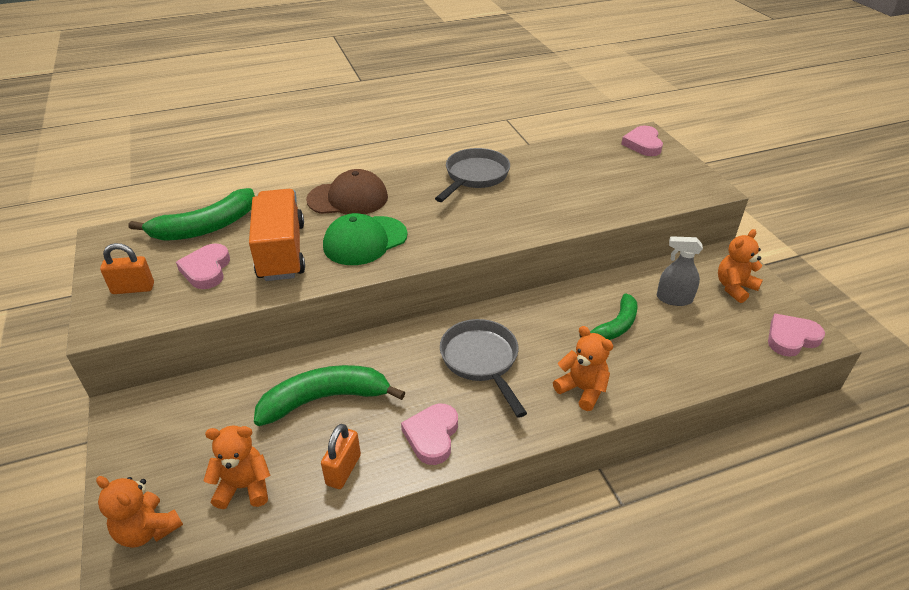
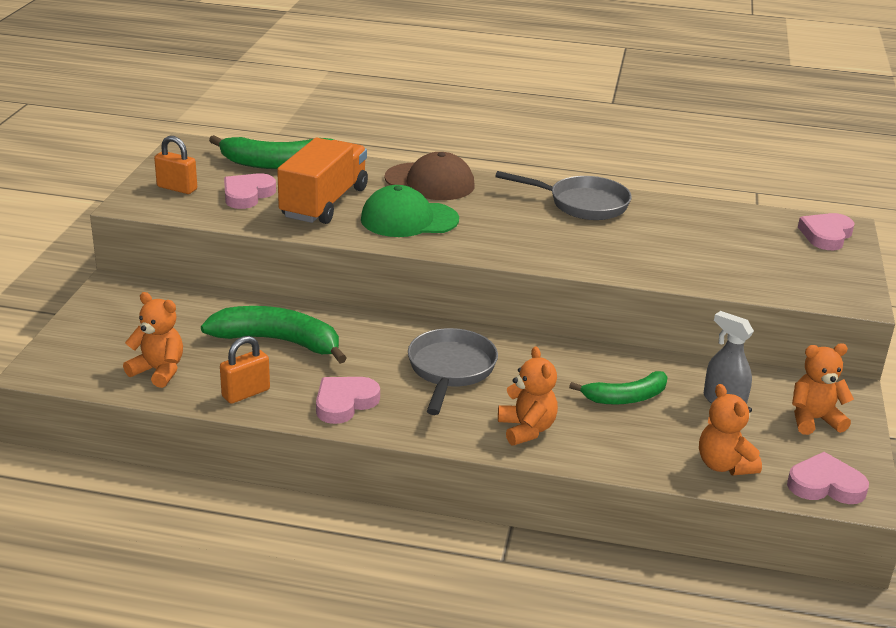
camera: 30 degrees right, 10 degrees down
orange teddy bear [96,476,183,548] -> orange teddy bear moved to [699,384,762,475]
grey pan [435,148,510,202] -> grey pan turned 45 degrees clockwise [495,171,632,220]

